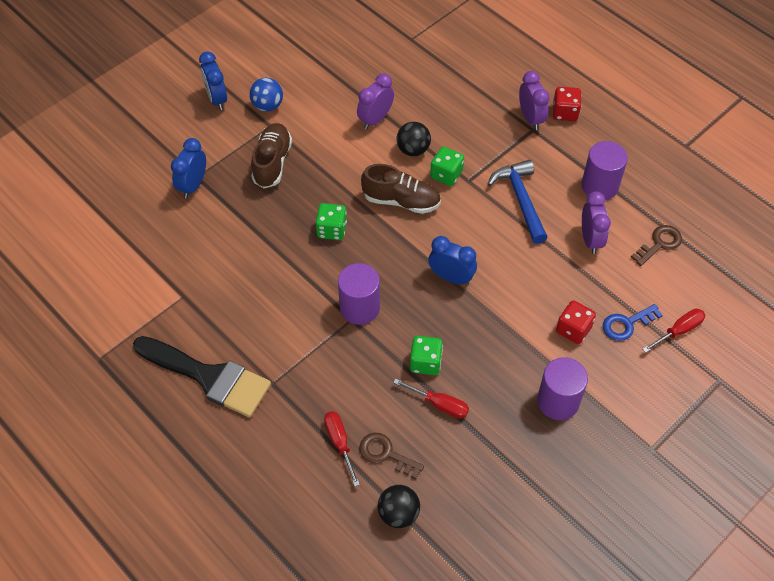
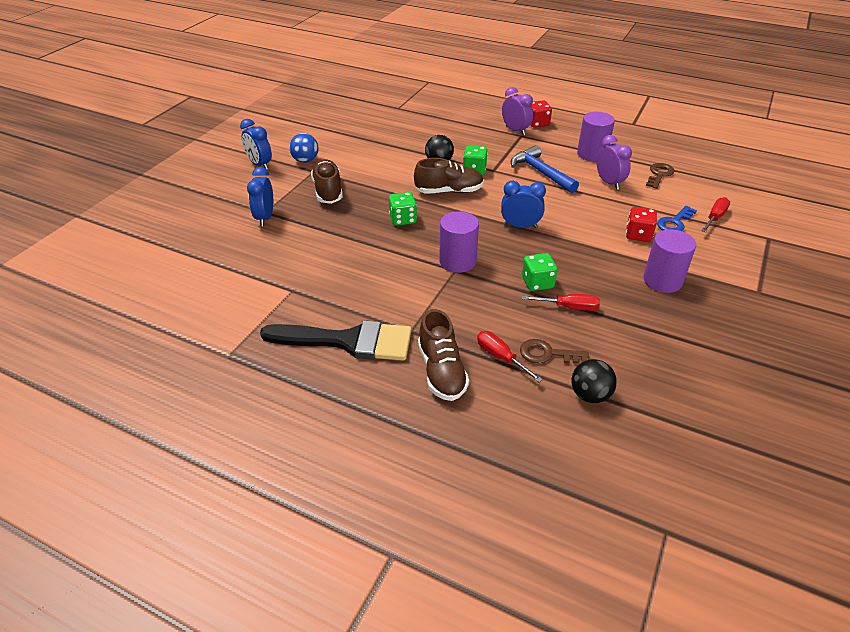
camera: 20 degrees left, 15 degrees down
purple clock [357,73,394,129] -> none
none -> brown shoe [418,309,469,401]

